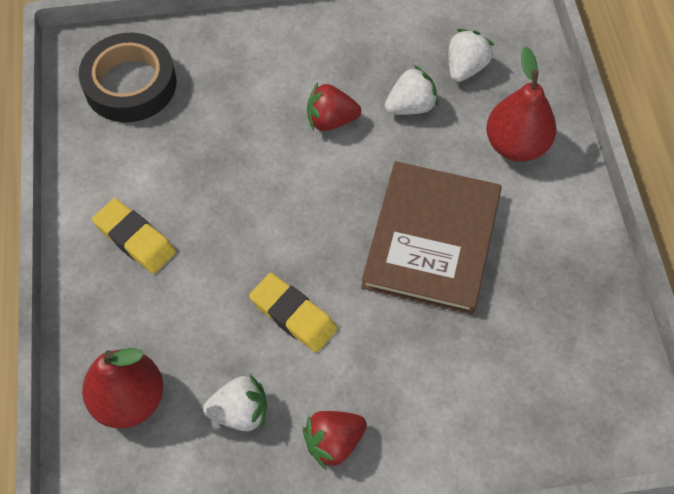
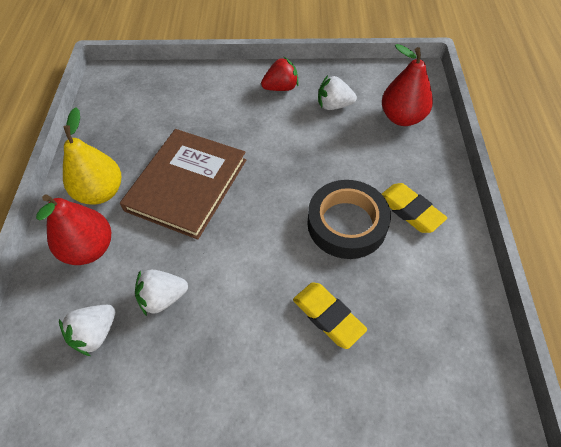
camera: 170 degrees left, 5 degrees down
black tape [79,33,177,122] -> black tape moved to [307,180,391,259]
yellow eraser [249,273,337,353] -> yellow eraser moved to [293,282,367,349]
red strawberry [307,83,361,131] -> none
none -> yellow pear [63,107,121,205]

